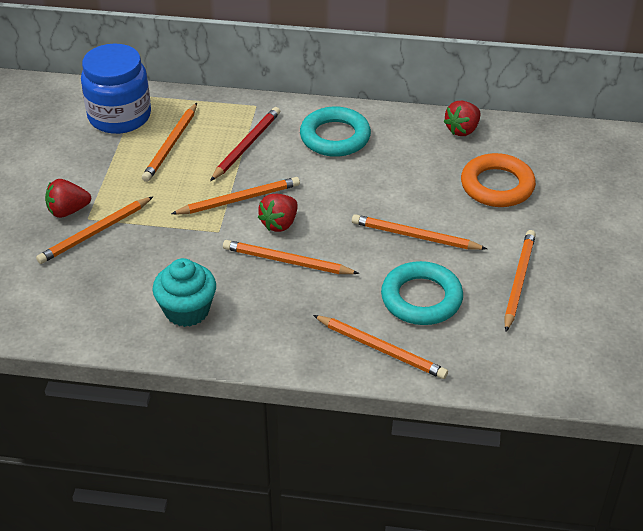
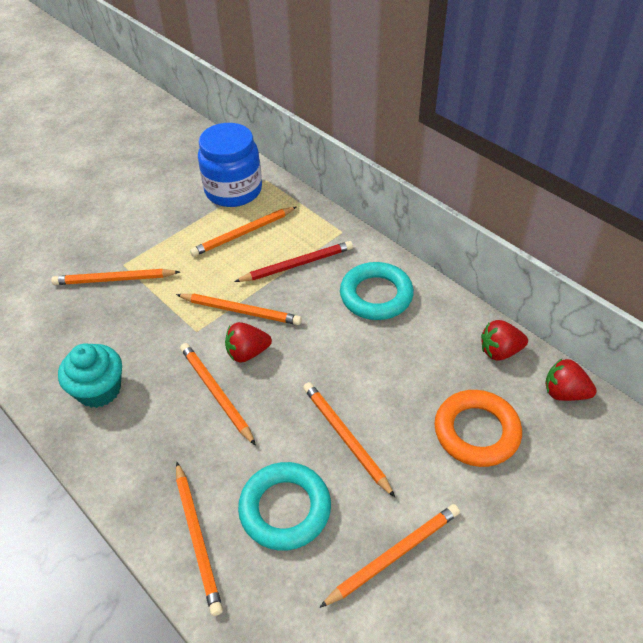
camera: 40 degrees right, 5 degrees up
red strawberry [45,179,91,218] -> red strawberry moved to [545,359,597,401]

